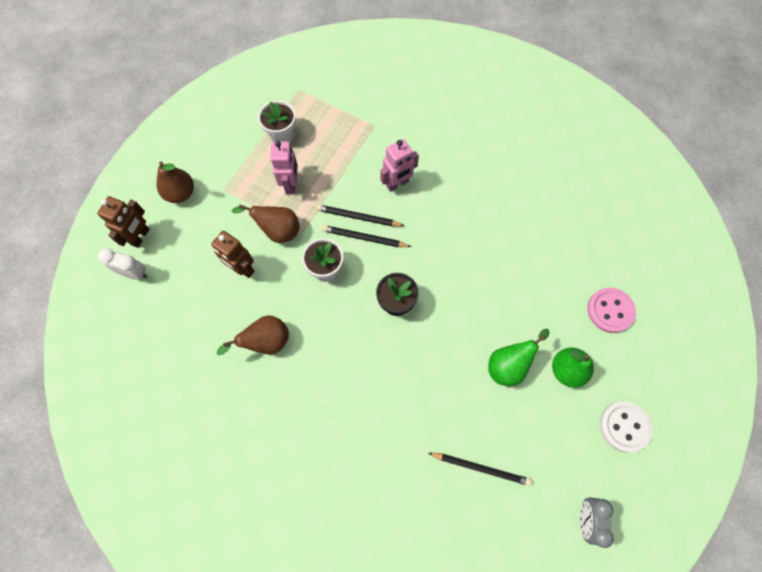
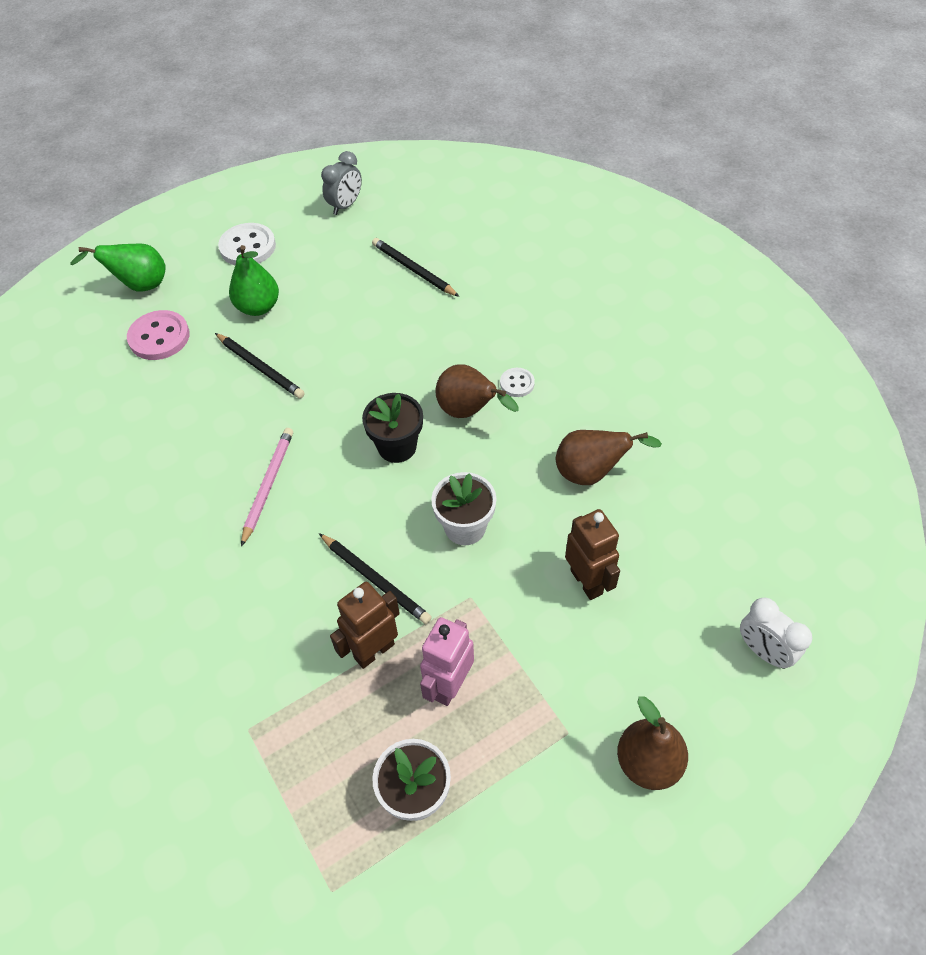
camera: 150 degrees left, 15 degrees down
brown robot [97,196,150,248] -> brown robot moved to [330,582,400,669]
brown pear [231,204,300,243] -> brown pear moved to [435,365,519,418]
black pencil [322,225,411,247] -> black pencil moved to [215,333,305,399]
pink robot [380,139,419,192] -> none
green pear [488,329,550,386] -> green pear moved to [70,244,166,292]
none -> pink pencil [241,428,293,547]
none -> white button [500,368,535,397]

